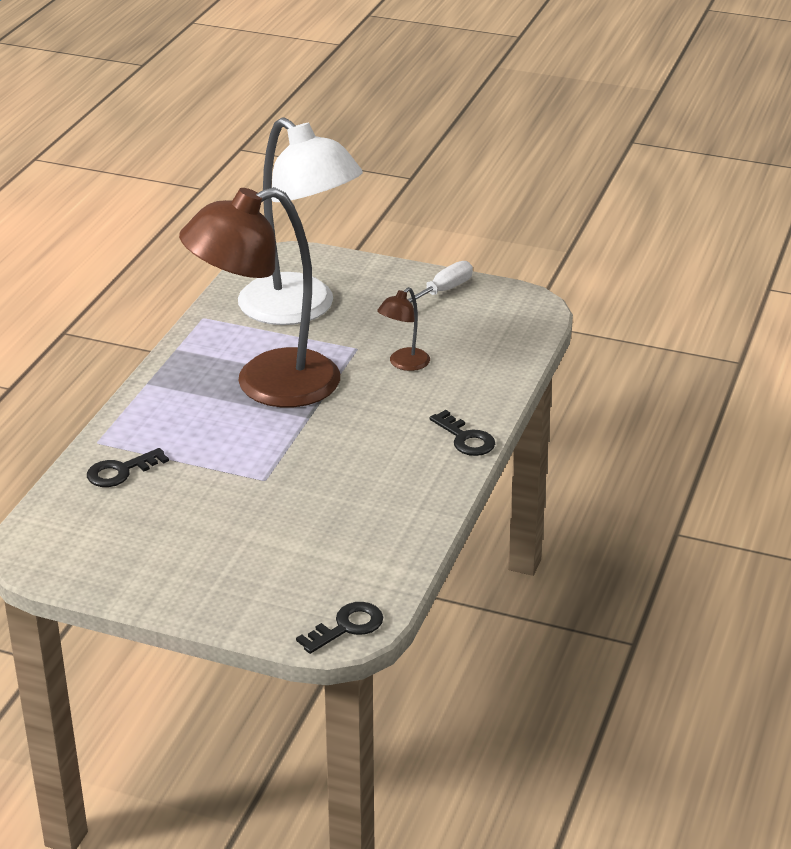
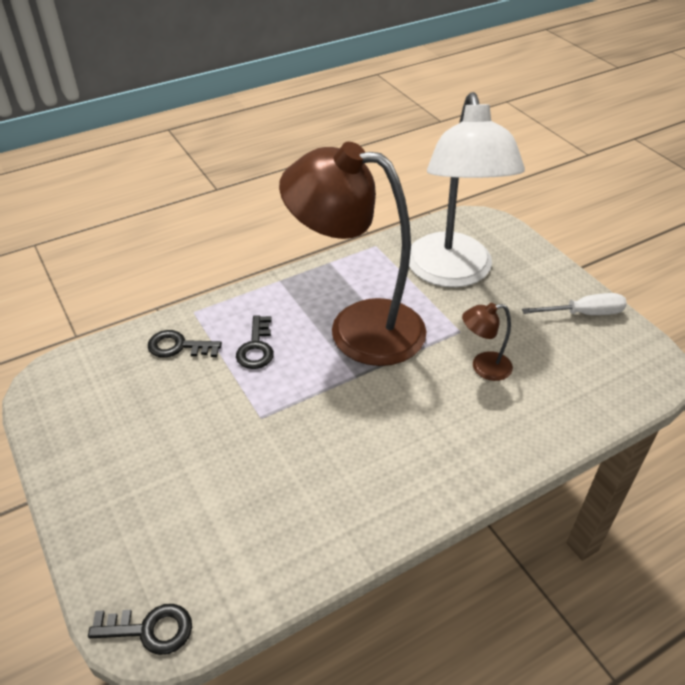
camera: 40 degrees right, 10 degrees up
black key [430,410,495,456] -> black key moved to [236,315,274,369]

